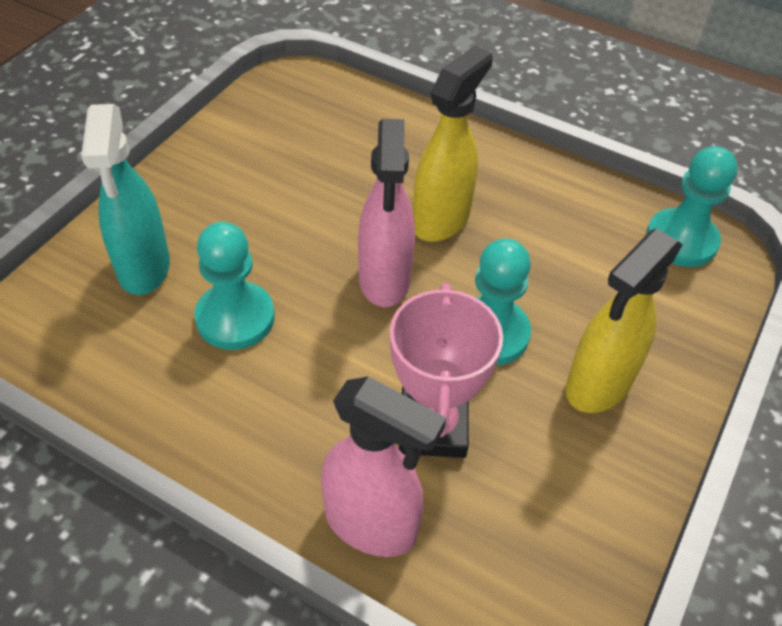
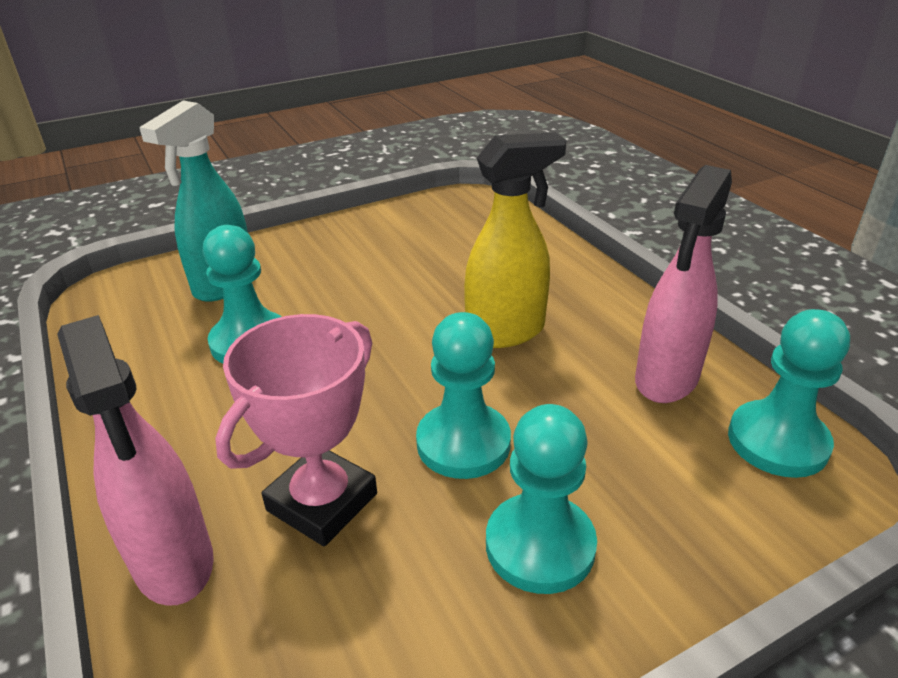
camera: 35 degrees right, 15 degrees down
pink spray bottle [358,119,415,307] -> pink spray bottle moved to [635,165,732,403]
yellow spray bottle [565,228,683,413] -> turquoise pawn [486,404,597,594]

